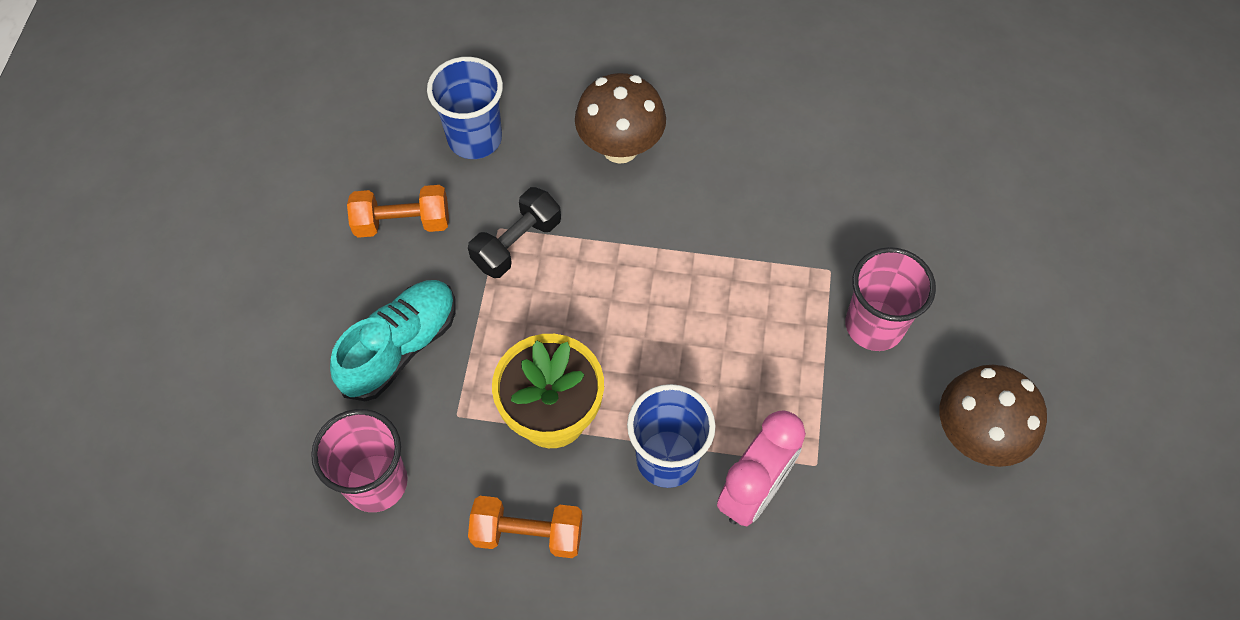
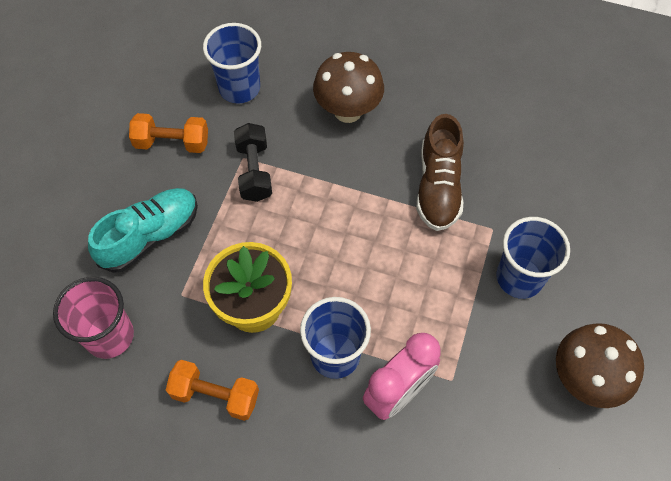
camera: 10 degrees right, 0 degrees up
black dumbbell [468,187,561,278] -> black dumbbell turned 60 degrees counterclockwise [234,123,272,202]
pink cup [846,247,936,351] -> blue cup [496,217,570,299]
none -> brown shoe [416,114,464,231]

